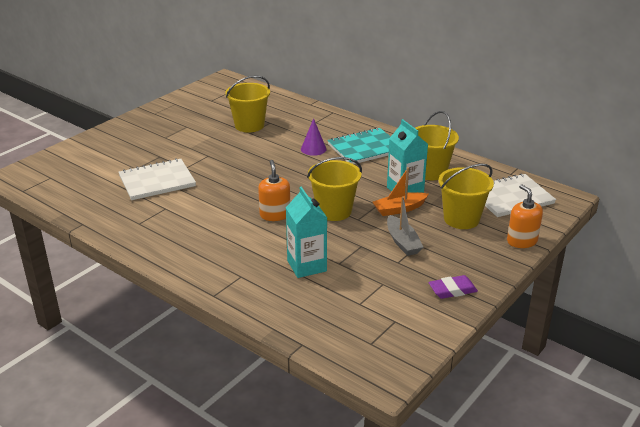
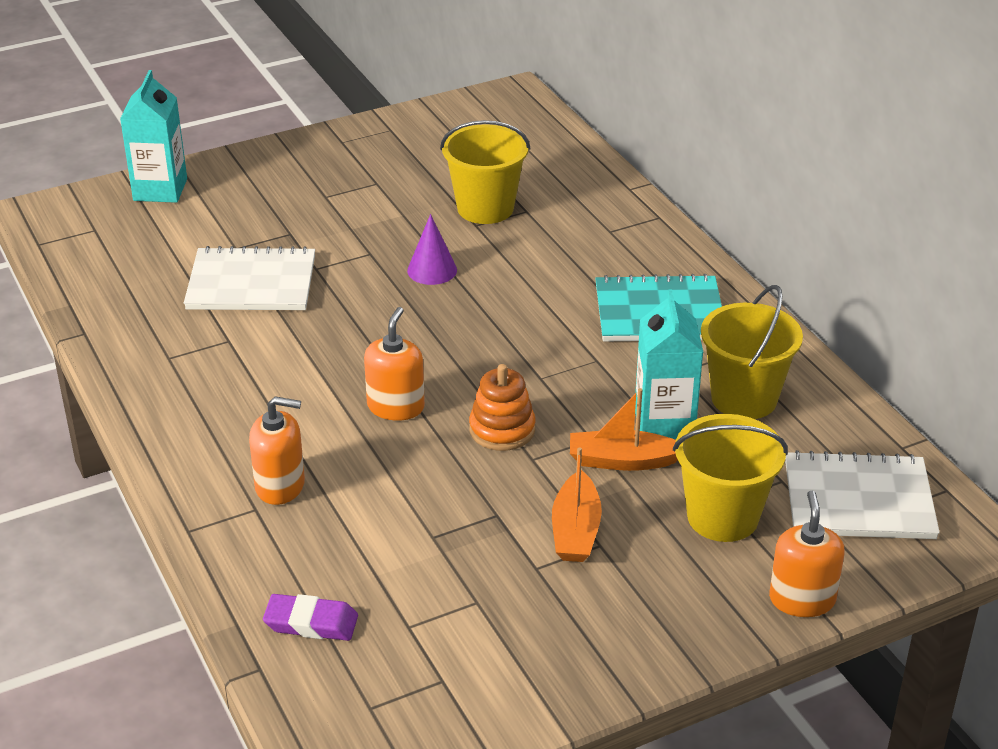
camera: 25 degrees right, 5 degrees up
turquoise carton [286,187,327,278] -> turquoise carton moved to [120,70,187,203]
purple cone [301,118,326,156] -> purple cone moved to [407,214,457,285]
yellow bucket [307,157,362,221] -> orange stacking toy [469,364,535,451]
grey boat [387,196,423,256] -> orange boat [552,447,602,562]
purple eraser [428,275,478,299] -> purple eraser moved to [263,594,358,641]
none -> orange soap dispenser [249,396,305,505]

